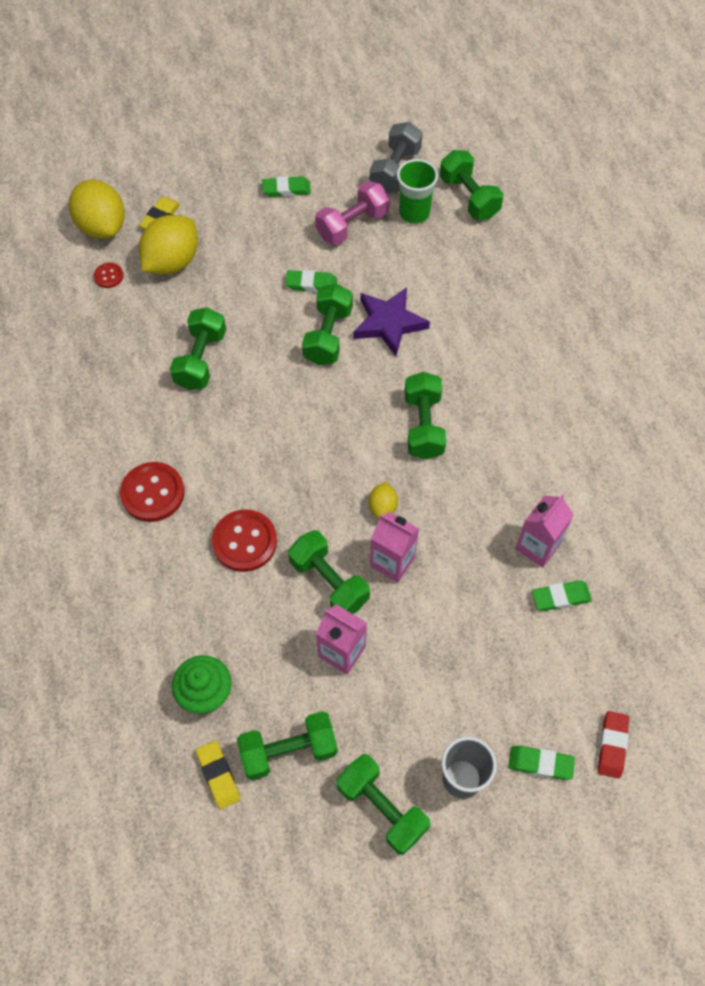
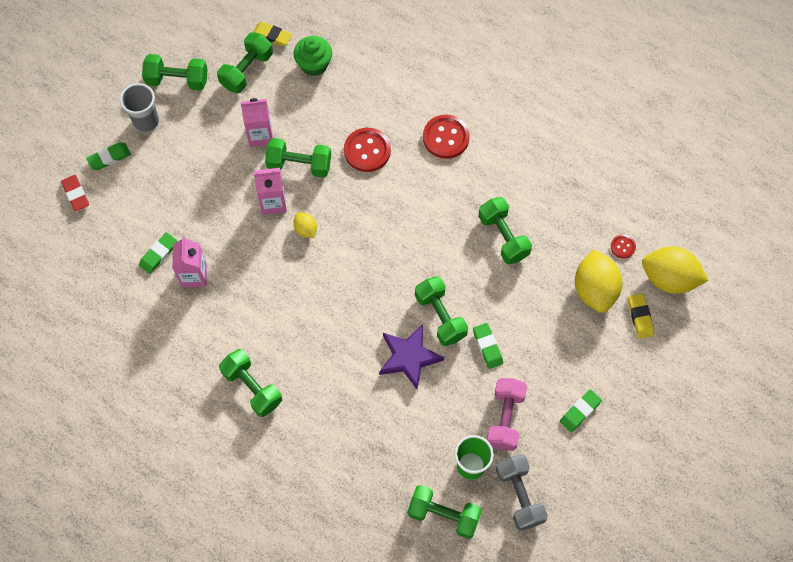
camera: 140 degrees right, 5 degrees up
green eraser [285,270,337,293] -> green eraser turned 75 degrees counterclockwise [473,323,503,369]
green dumbbell [405,372,446,459] -> green dumbbell moved to [219,349,282,417]

